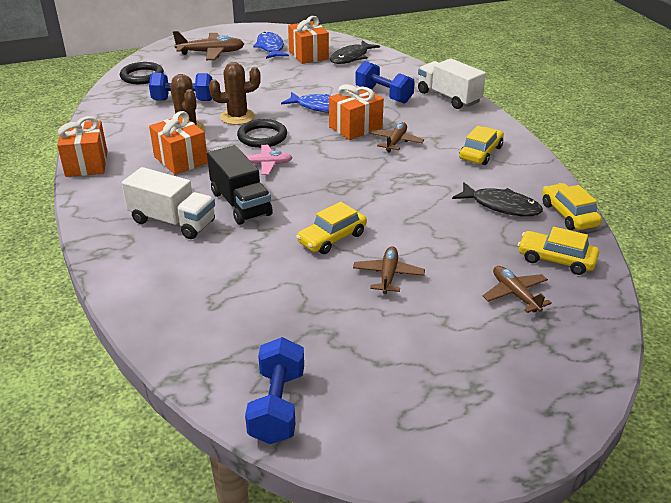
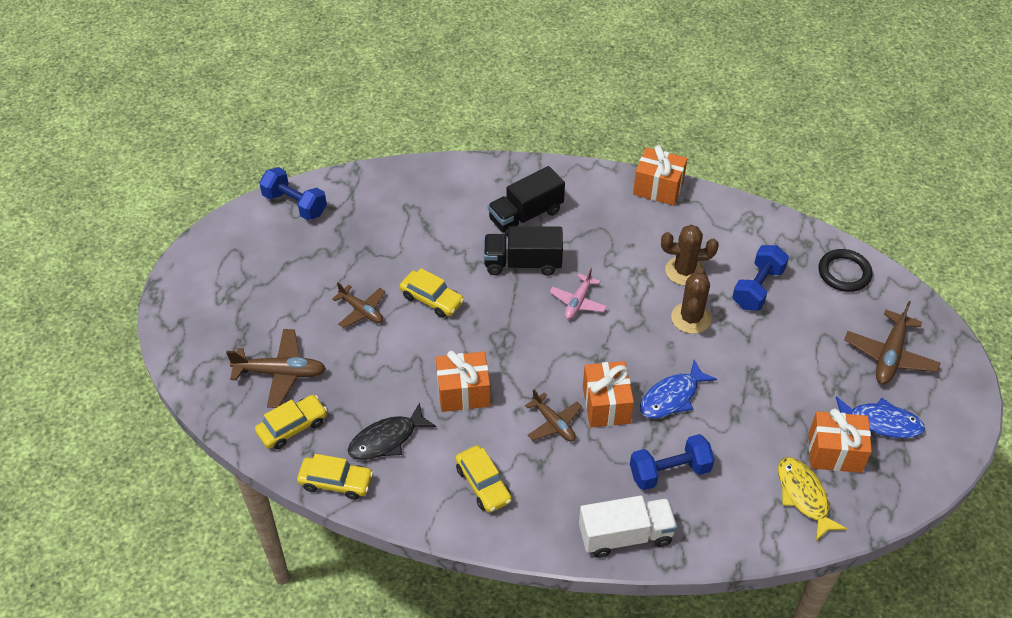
camera: 120 degrees right, 15 degrees up
white truck [122,167,215,239] -> black truck [488,166,565,237]
orange gift [149,111,208,175] -> orange gift moved to [436,351,490,412]
black ring [237,119,287,148] -> none
yellow car [296,202,367,254] -> yellow car turned 135 degrees clockwise [400,268,464,318]
black fish [330,40,380,64] -> yellow fish [778,457,847,541]
brown plane [483,266,552,313] -> brown plane [226,329,326,408], size x1.52

